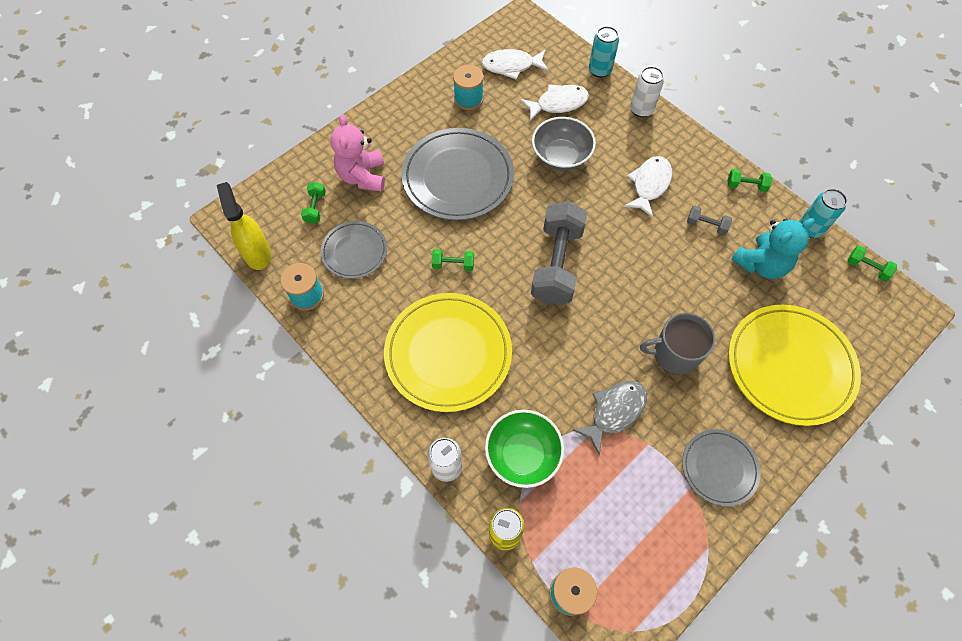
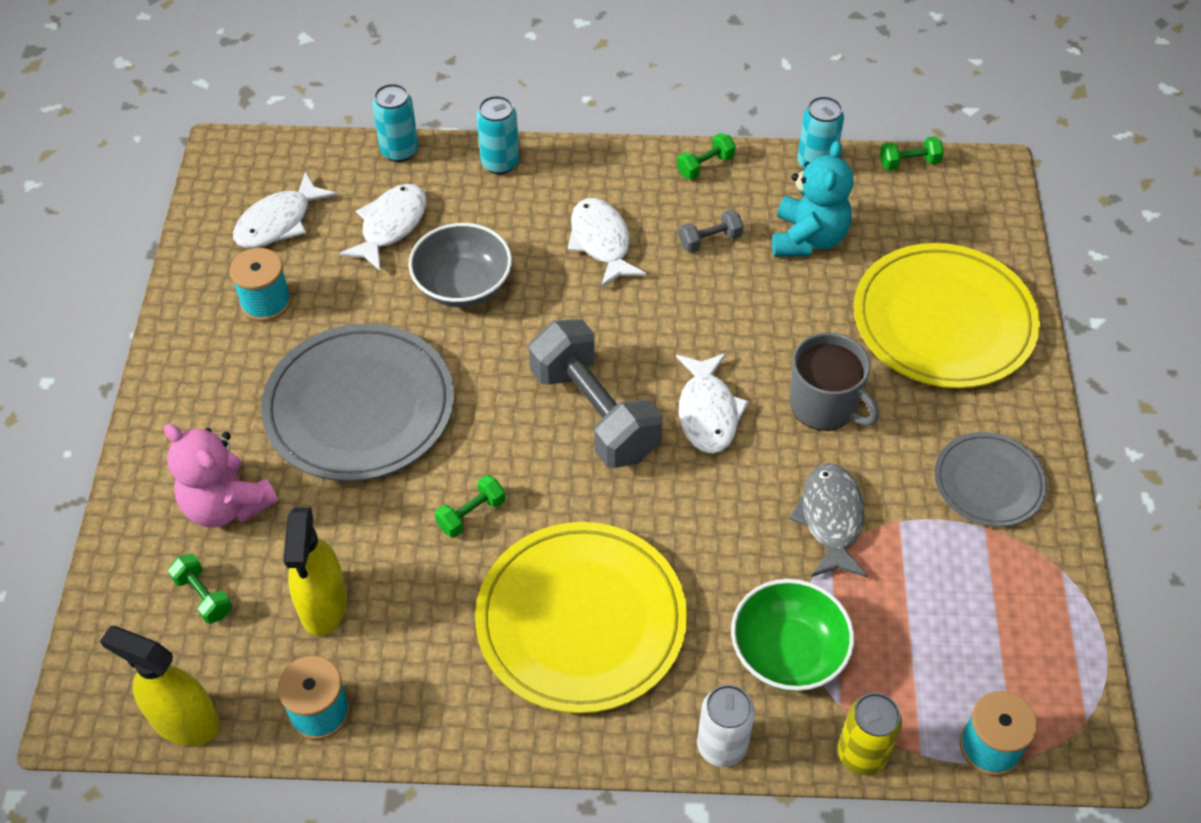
camera: 45 degrees left, 10 degrees down
grey plate [320,221,387,279] -> yellow spray bottle [283,507,347,636]
white can [630,66,664,117] -> turquoise can [476,96,519,174]
grey mug [640,313,715,375] -> grey mug turned 90 degrees counterclockwise [790,333,879,431]
none -> white fish [676,353,749,454]

